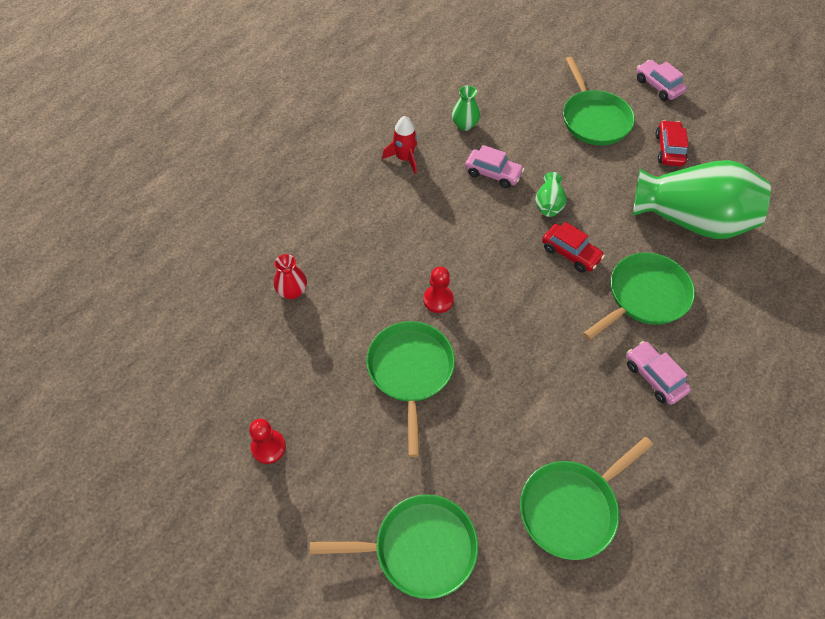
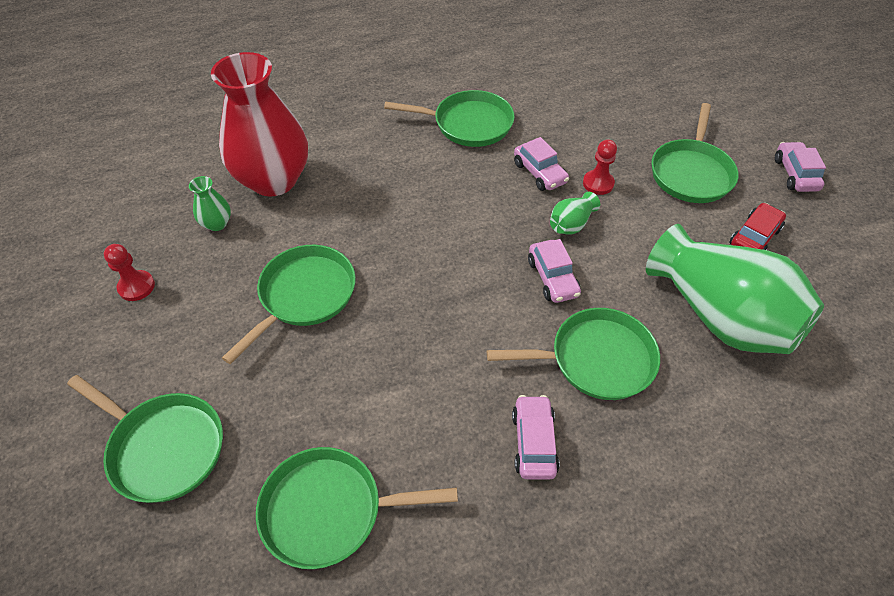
camera: 35 degrees right, 5 degrees down
red vase [274,254,307,299] -> red vase [211,52,308,197], size x2.46
red rocket [382,116,417,174] -> green pan [384,90,515,147]
red pawn [423,267,454,313] -> red pawn moved to [583,139,617,195]
green vase [452,85,480,131] -> green vase moved to [189,176,231,231]
red car [542,222,605,273] -> pink car [528,239,581,303]

